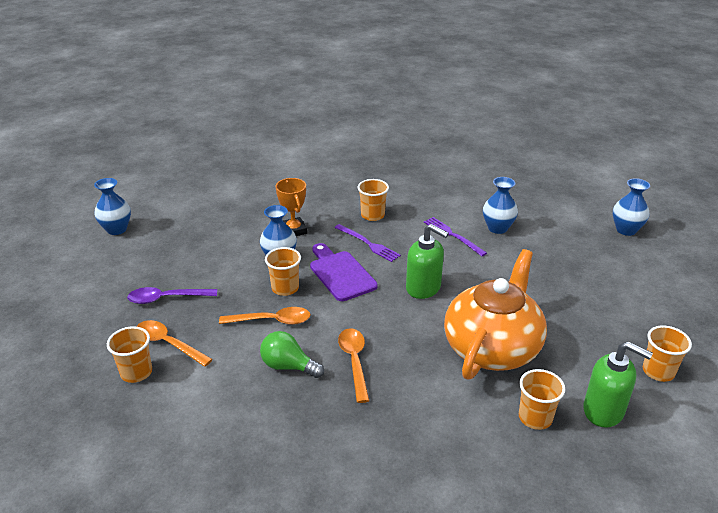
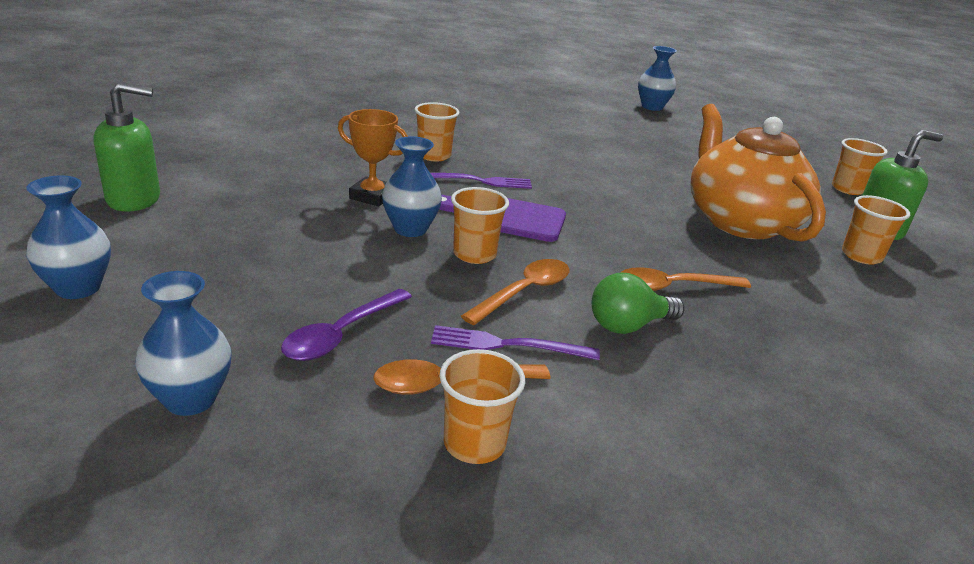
camera: 50 degrees left, 5 degrees down
orange spoon [338,328,370,403] -> orange spoon turned 45 degrees counterclockwise [620,267,751,291]
green soap dispenser [406,224,449,299] -> green soap dispenser moved to [94,82,160,212]
purple fork [424,217,487,256] -> purple fork moved to [431,325,600,360]
blue vase [483,177,518,234] -> blue vase moved to [135,271,231,416]

